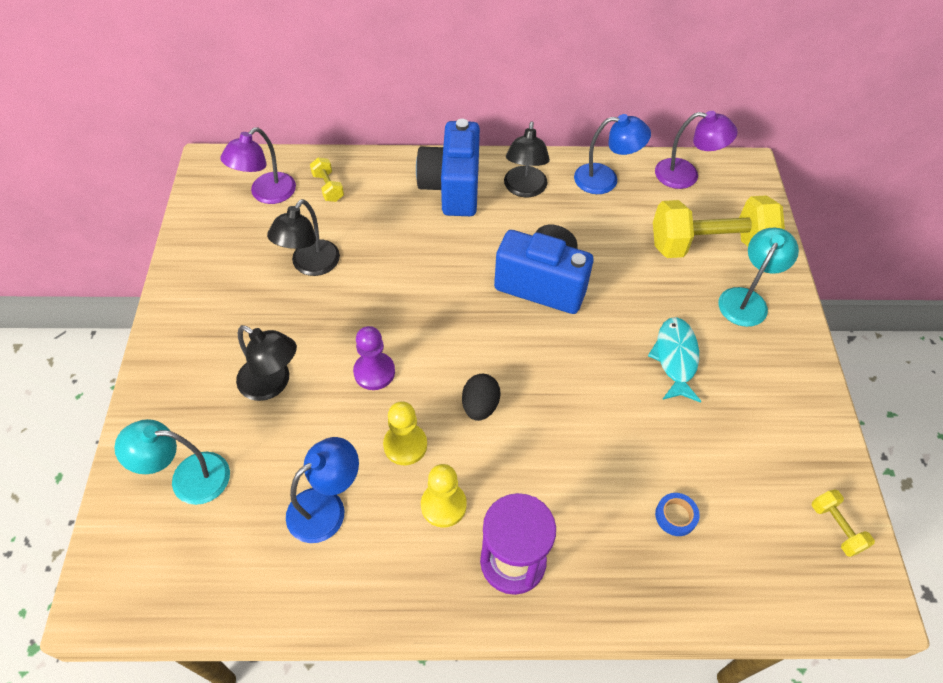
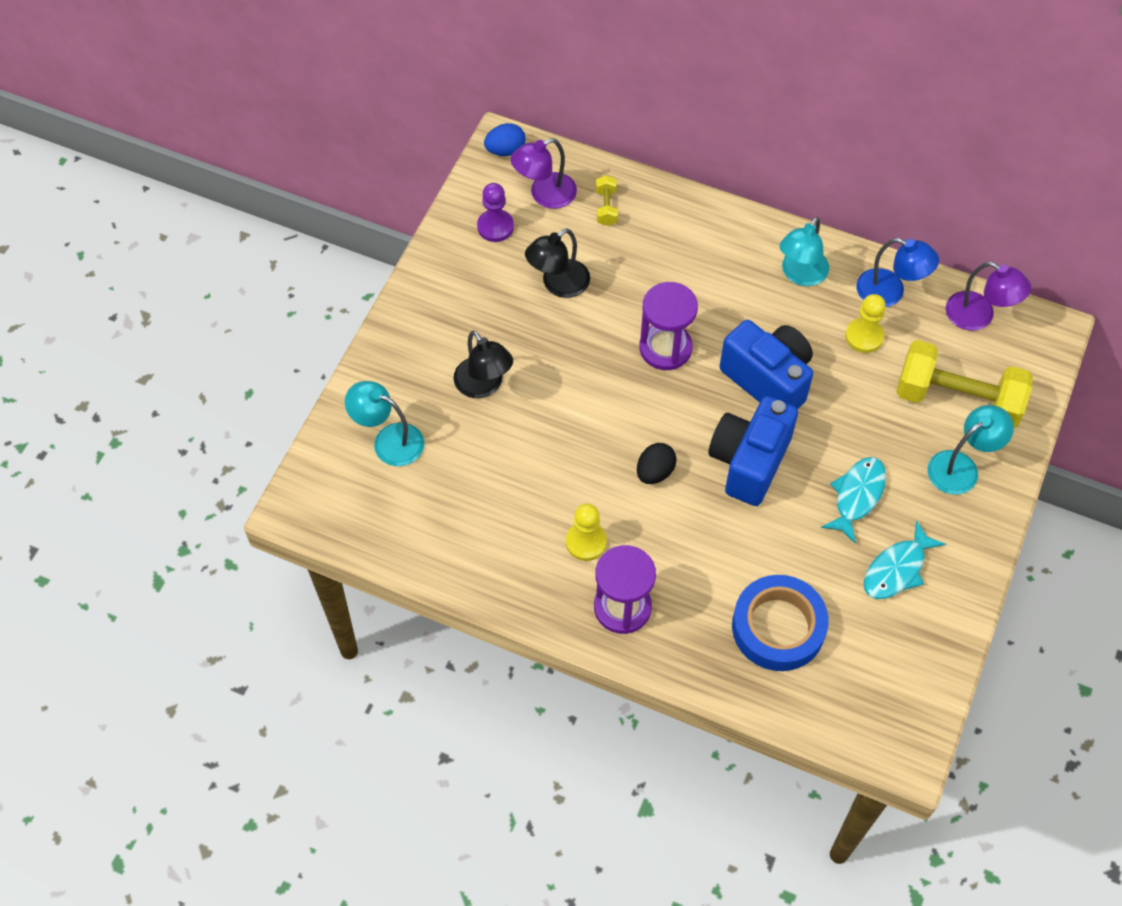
camera: 25 degrees right, 5 degrees up
blue lamp [286,437,359,543] -> none
purple pawn [353,326,395,390] -> purple pawn moved to [477,183,514,242]
yellow pawn [383,401,427,465] -> yellow pawn moved to [845,294,886,353]
blue camera [416,119,480,216] -> blue camera moved to [708,396,798,506]
black lamp [504,121,550,197] -> turquoise lamp [779,217,829,286]
blue tape [655,493,700,536] -> blue tape [732,575,829,671], size x2.46
yellow dumbbell [812,489,875,557] -> none
none -> blue egg [484,123,526,156]
none -> purple hourglass [639,282,698,370]
none -> turquoise fish [864,520,946,599]

